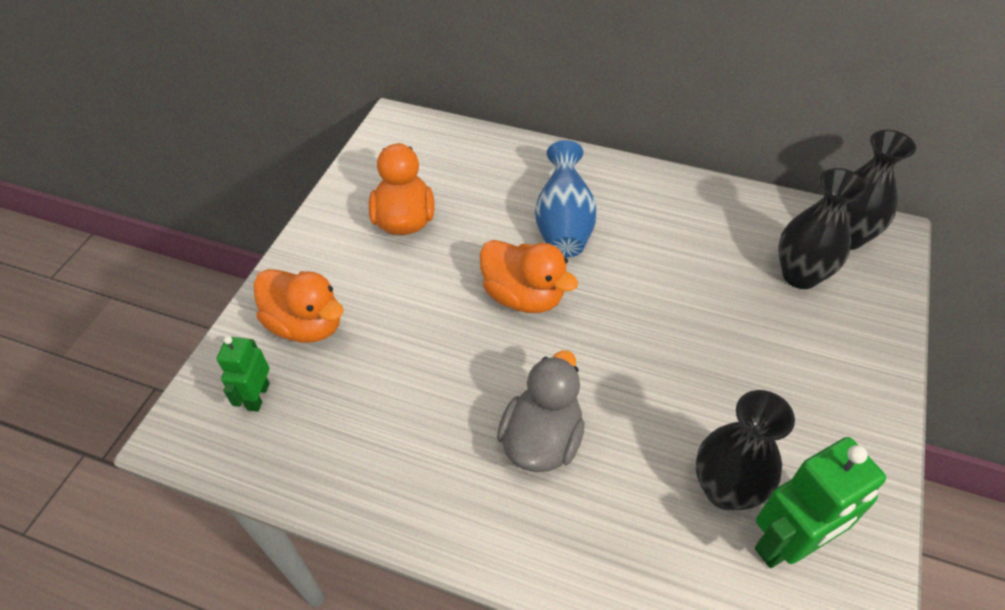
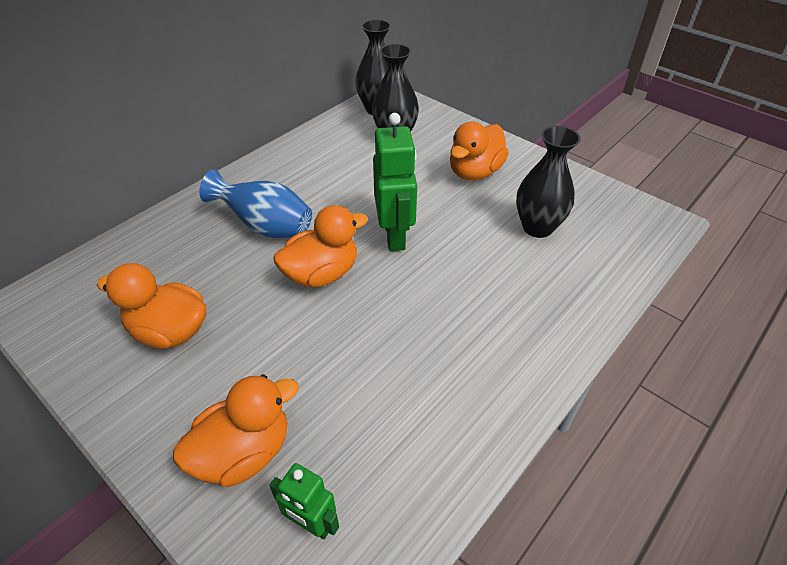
camera: 70 degrees left, 5 degrees down
grey duck [497,350,585,472] -> none
green robot [755,437,886,568] -> green robot moved to [373,113,417,251]
none -> orange duck [450,121,509,180]

